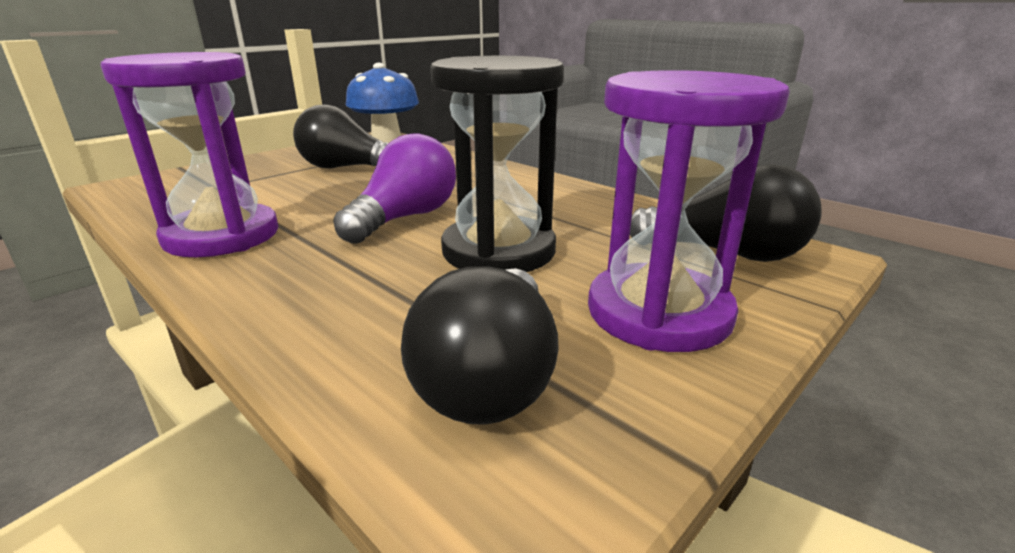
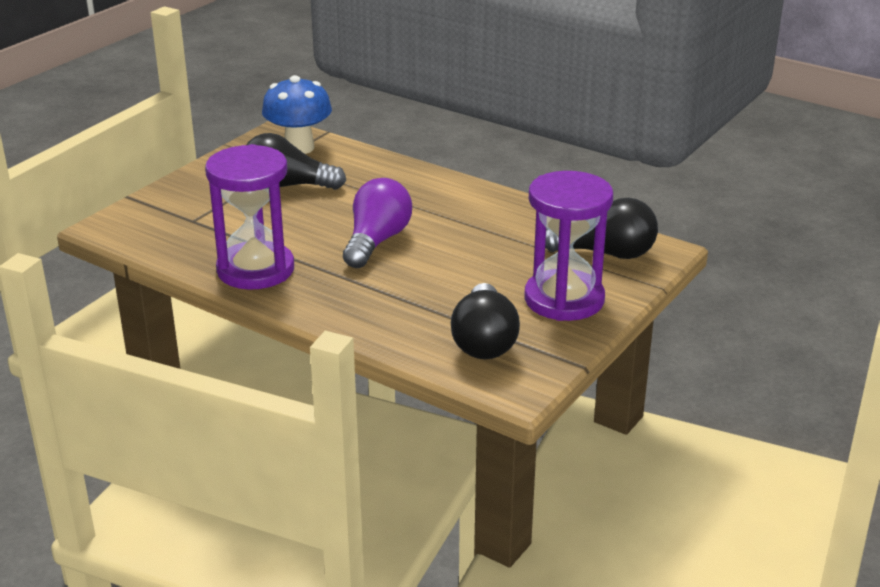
camera: 10 degrees left, 5 degrees up
black hourglass [430,56,564,272] -> none

